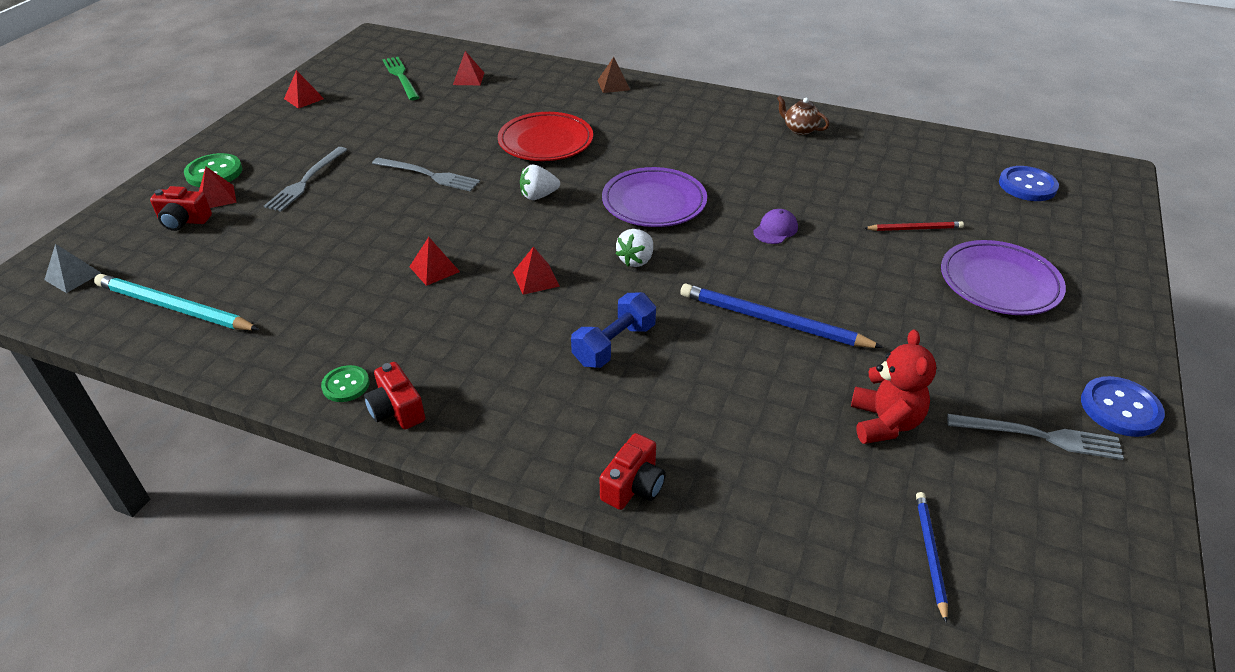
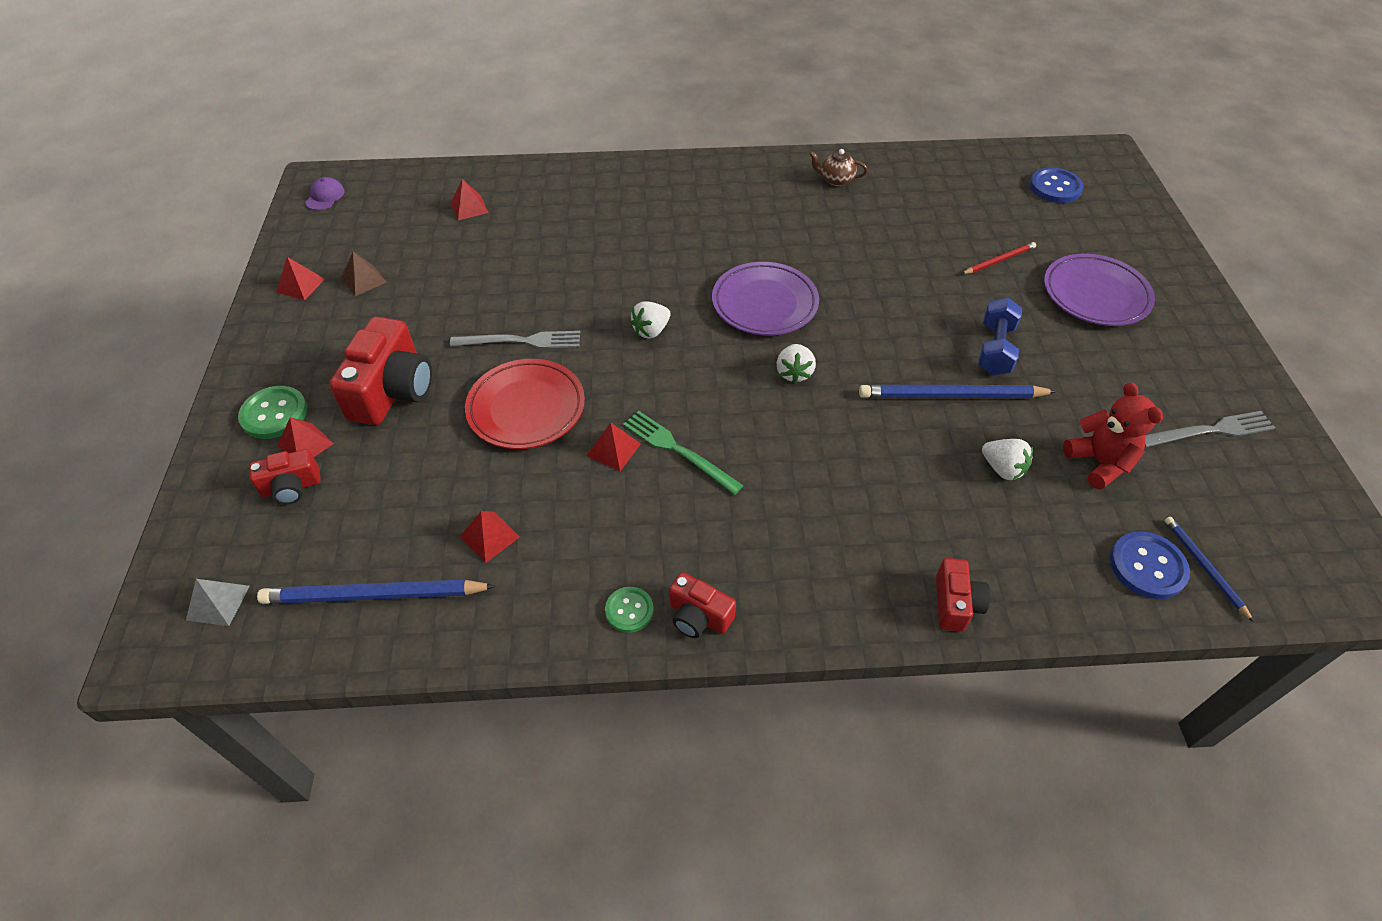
camera: 25 degrees left, 10 degrees up
turquoise pencil [94,274,260,330] -> blue pencil [257,579,496,604]
grey fork [264,147,347,212] -> red camera [329,317,432,425]
green fork [382,57,420,100] -> green fork moved to [623,411,744,495]
red plate [498,112,593,161] -> red plate moved to [465,359,585,449]
red pyramid [513,246,560,295] -> red pyramid moved to [460,511,520,563]
blue dumbbell [571,292,656,368] -> blue dumbbell moved to [978,298,1022,375]
brown pyramid [597,57,630,93] -> brown pyramid moved to [342,252,387,296]
purple cap [753,209,798,244] -> purple cap moved to [305,177,345,210]
blue button [1081,376,1165,437] -> blue button moved to [1110,531,1190,599]
none -> white strawberry [982,439,1033,480]

